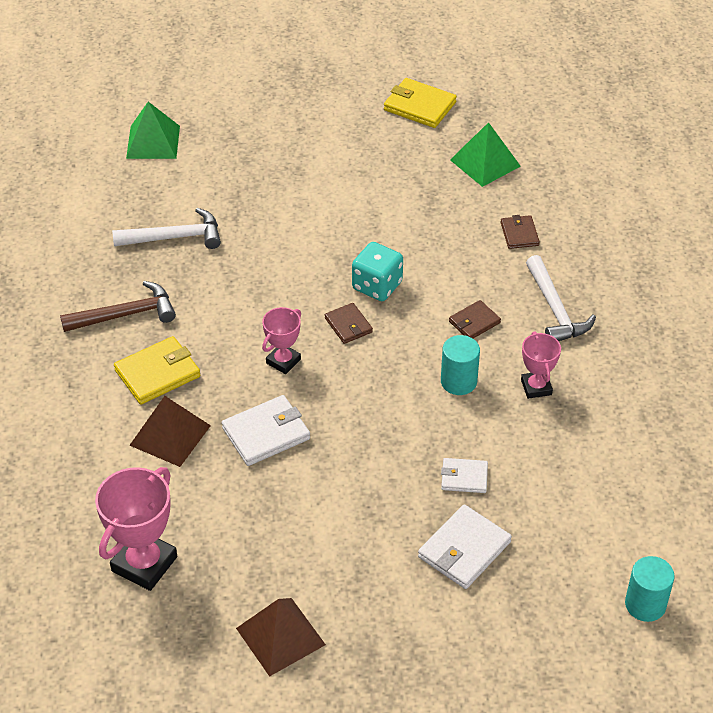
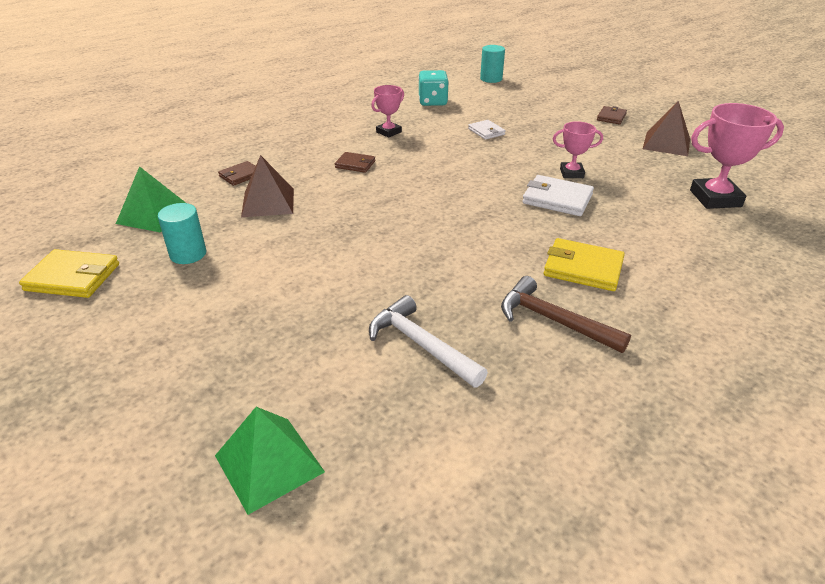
camera: 125 degrees left, 10 degrees down
brown pyramid [129,396,211,467] -> brown pyramid moved to [241,155,294,217]
pink trophy [262,307,301,374] -> pink trophy moved to [553,121,603,178]
brown wallet [325,303,373,344] -> brown wallet moved to [597,106,627,124]
turquoise dice [352,242,403,301] -> turquoise dice moved to [418,70,449,106]
yellow wallet [384,78,457,128] -> yellow wallet turned 75 degrees counterclockwise [19,249,119,298]
white wallet [418,504,512,589] -> none
turquoise cylinder [441,335,480,395] -> turquoise cylinder moved to [158,203,207,264]
white hammer [526,255,596,341] -> none

